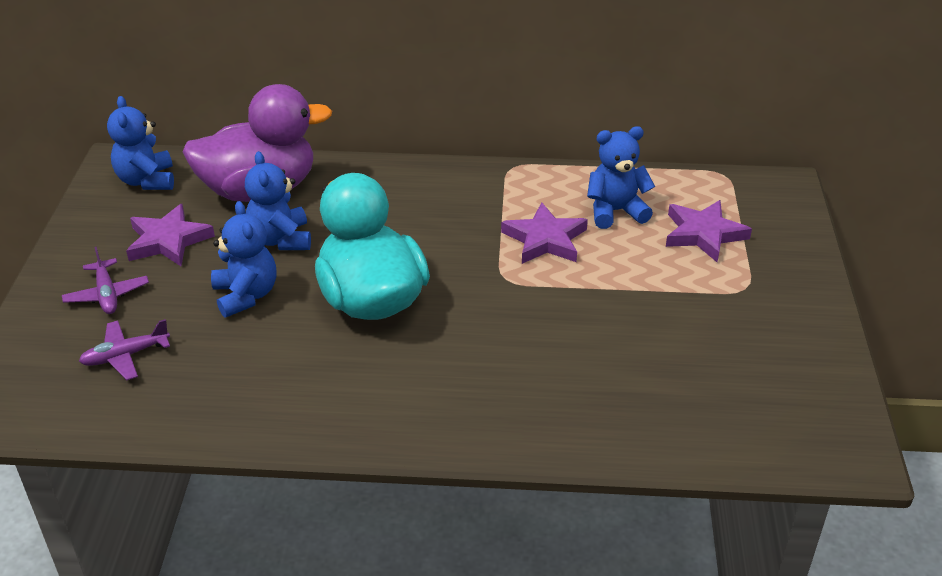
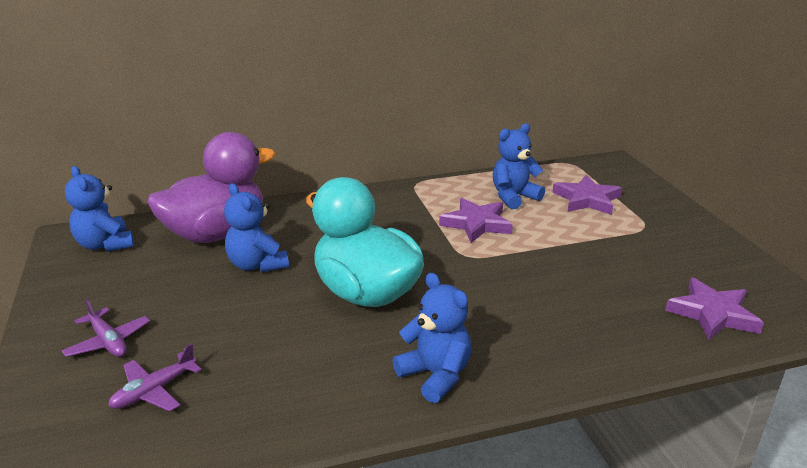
camera: 20 degrees left, 10 degrees down
purple star [126,204,215,266] -> purple star moved to [665,278,764,340]
blue teddy bear [211,201,276,317] -> blue teddy bear moved to [392,273,471,403]

